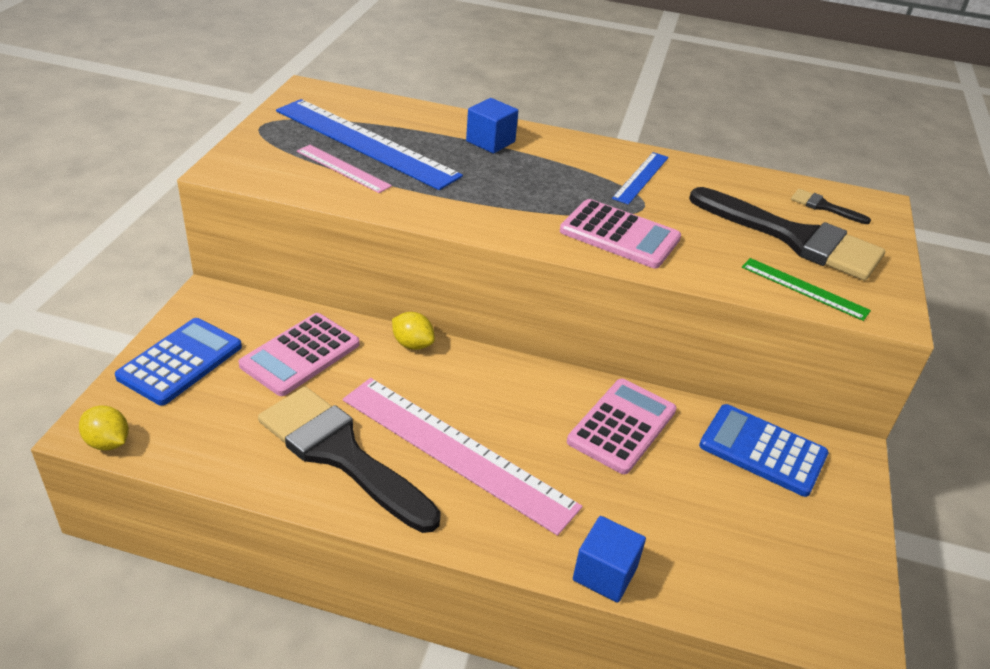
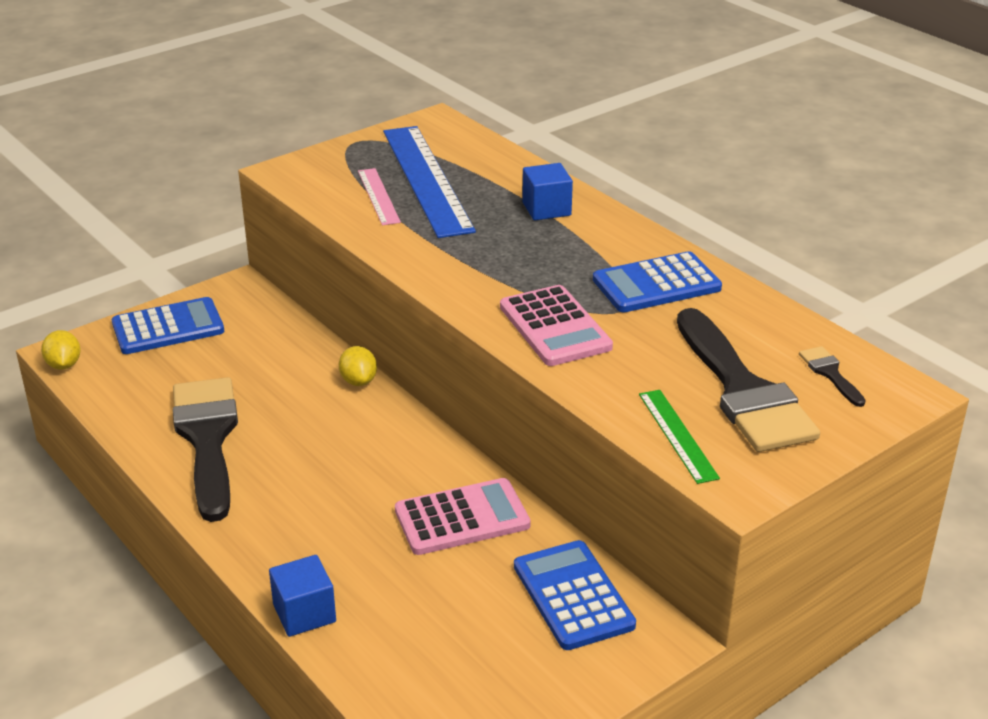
camera: 40 degrees right, 5 degrees down
pink calculator [238,313,360,396] -> none
pink ruler [343,378,582,536] -> none
blue ruler [612,152,669,205] -> blue calculator [593,251,722,312]

